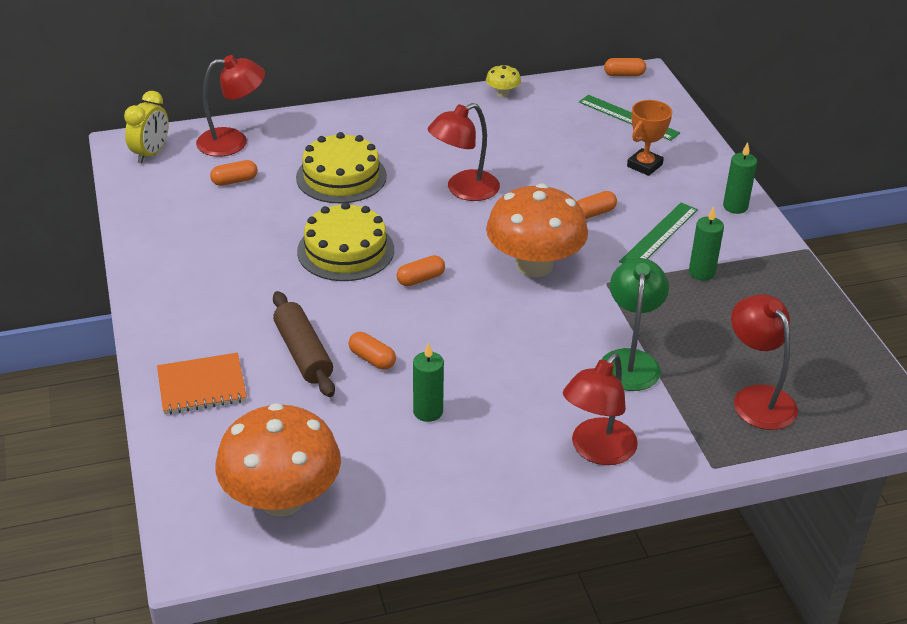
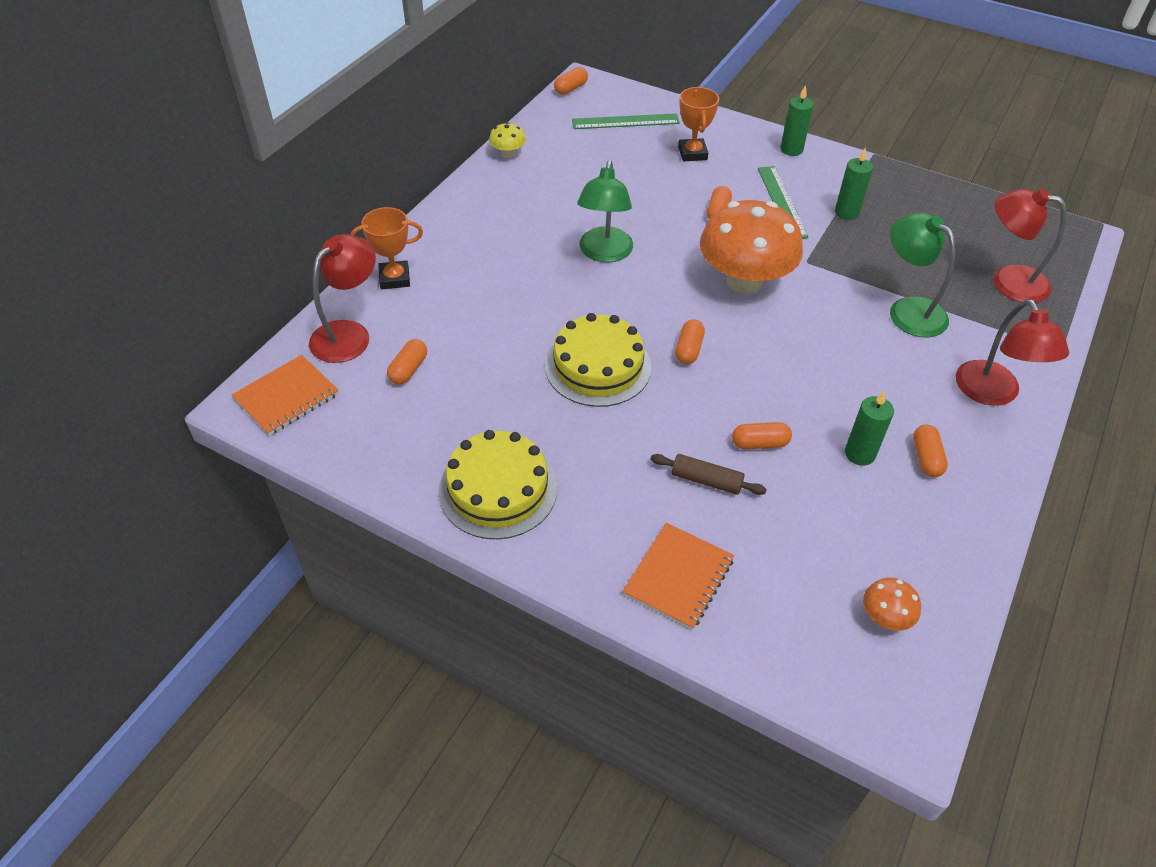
camera: 45 degrees left, 10 degrees up
yellow clock [124,91,169,164] -> orange notebook [232,355,339,436]
orange mushroom [215,403,341,516] -> orange mushroom [863,578,921,631], size x0.42
brown rolling pin [273,291,335,397] -> brown rolling pin [651,454,767,495], size x0.66
yellow cake [296,132,387,203] -> yellow cake moved to [439,430,557,539]
red lamp [428,103,500,201] -> green lamp [577,160,633,262]
none -> orange trophy [351,207,423,289]
none -> orange capsule [913,424,948,477]

